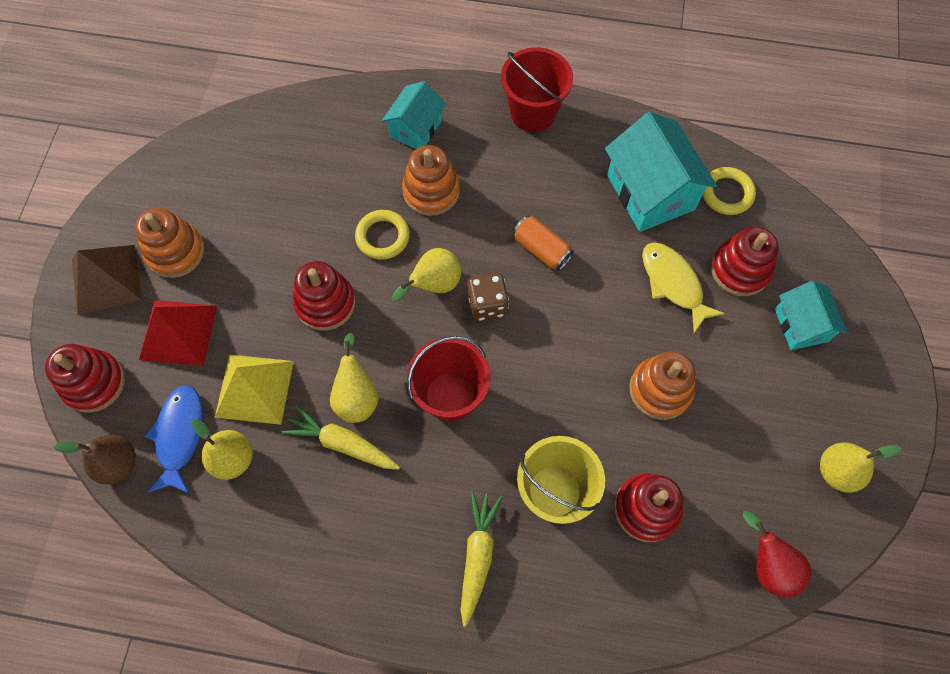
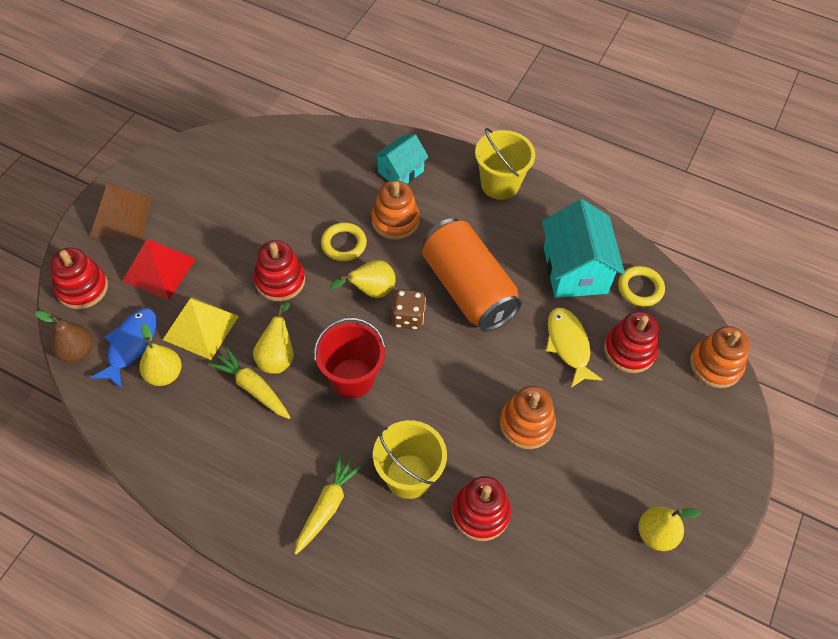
camera: 15 degrees right, 10 degrees down
orange stacking toy [135,208,204,278] -> orange stacking toy moved to [690,326,750,388]
red bucket [501,47,573,132] -> yellow bucket [475,128,535,200]
orange can [513,216,574,271] -> orange can [423,218,522,332], size x2.20
red pear [743,511,811,597] -> none
turquoise house [775,281,847,350] -> none

